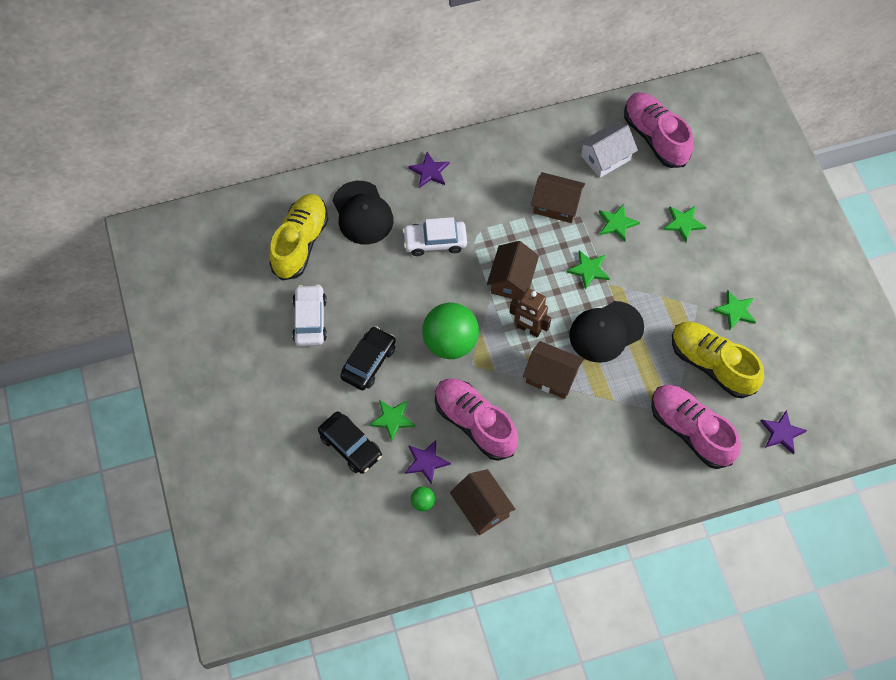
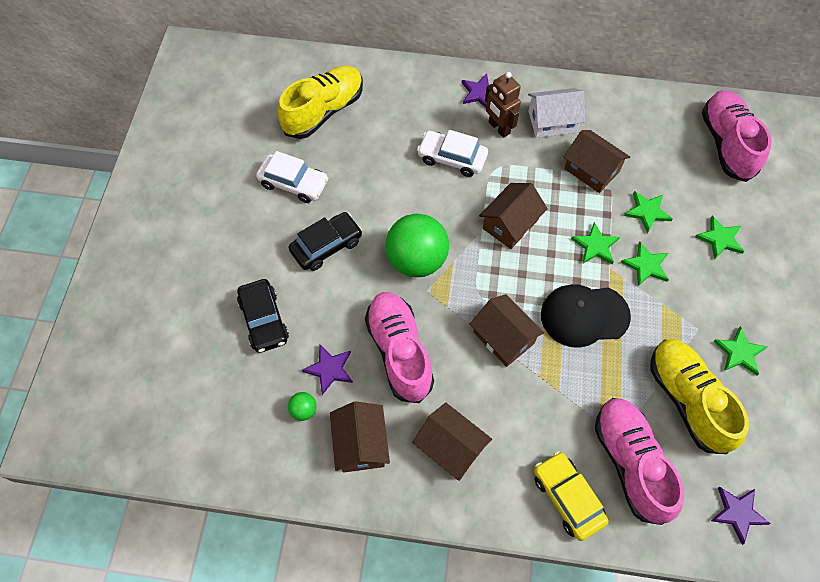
camera: 25 degrees right, 0 degrees up
white car [292,284,327,346] -> white car turned 90 degrees clockwise [256,151,328,203]
black cap [332,181,394,244] -> none
green star [369,400,415,442] -> green star moved to [620,242,669,286]
brown robot [510,288,551,337] -> brown robot moved to [485,72,521,138]
white house [579,123,638,178] -> white house moved to [528,88,585,138]
none -> brown house [412,403,492,481]
none -> yellow car [534,451,609,541]

